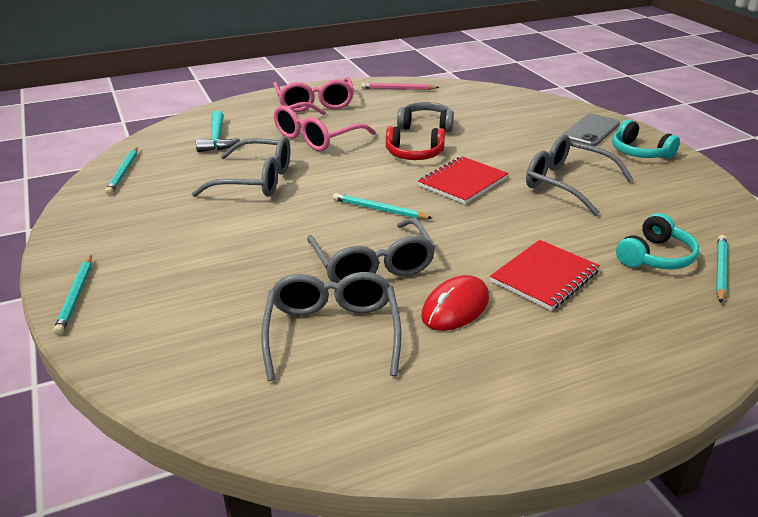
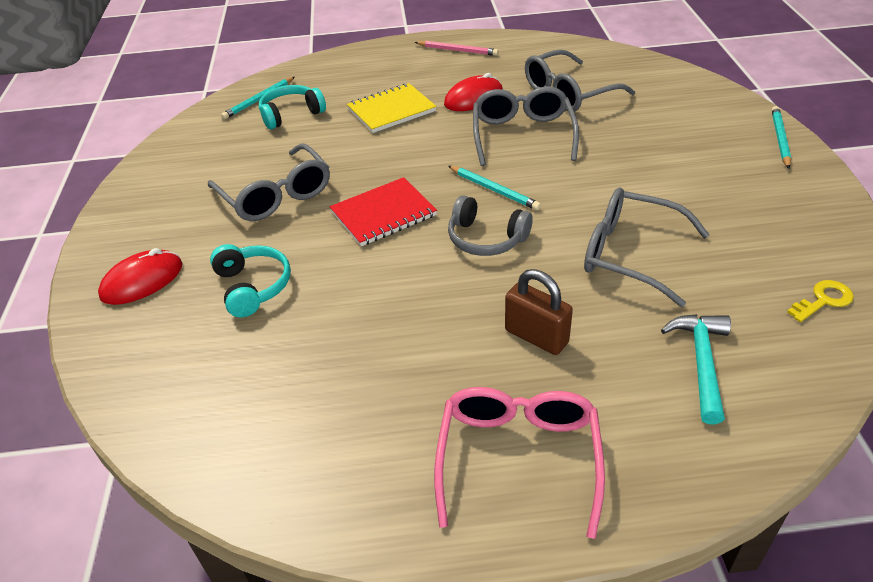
camera: 160 degrees left, 10 degrees up
turquoise pencil [105,147,137,195] -> yellow key [787,280,854,322]
grey glasses [261,272,401,381] -> grey glasses turned 45 degrees clockwise [525,49,635,112]
pink glasses [274,102,376,151] -> brown padlock [505,269,573,355]
pink pencil [361,83,439,90] -> pink pencil moved to [415,41,499,56]
red headphones [386,126,445,160] -> none
grey headphones [397,102,454,133] -> grey headphones moved to [448,195,533,256]
red notebook [490,240,600,311] -> yellow notebook [347,83,437,133]
grey phone [563,114,620,147] -> red mouse [98,248,183,305]
turquoise headphones [612,120,680,159] -> turquoise headphones moved to [210,244,291,317]

